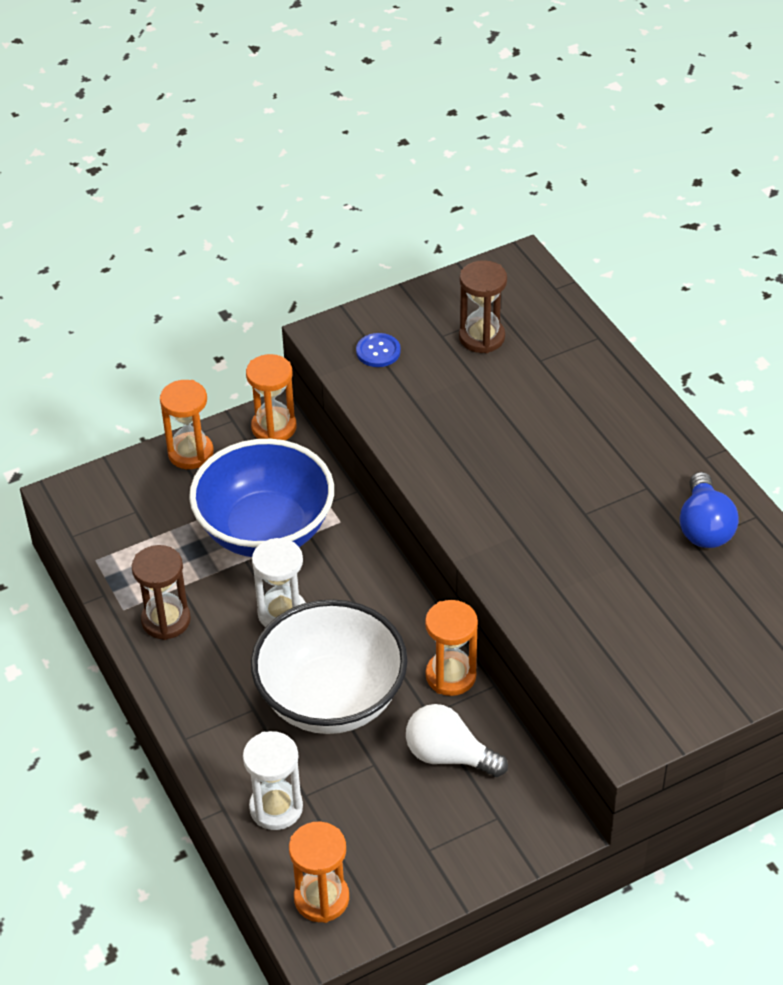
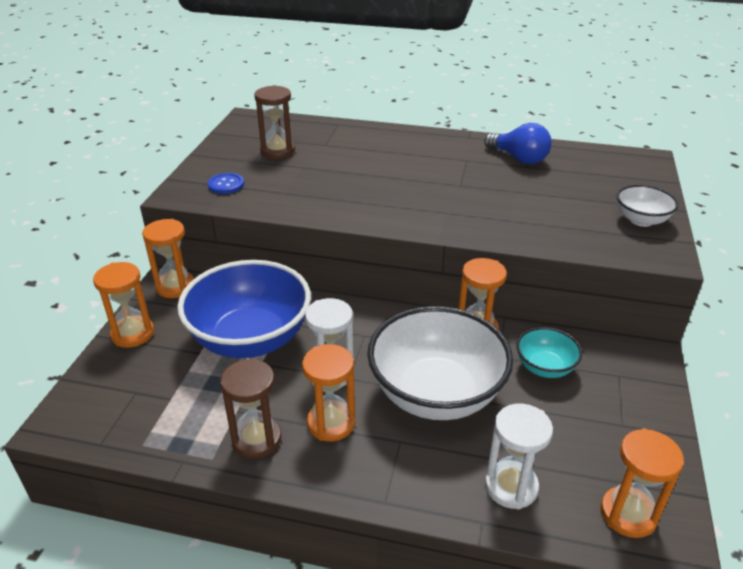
camera: 50 degrees left, 10 degrees down
white light bulb [406,704,508,777] -> turquoise bowl [516,327,582,378]
none -> orange hourglass [302,344,355,441]
none -> white bowl [616,185,678,227]

